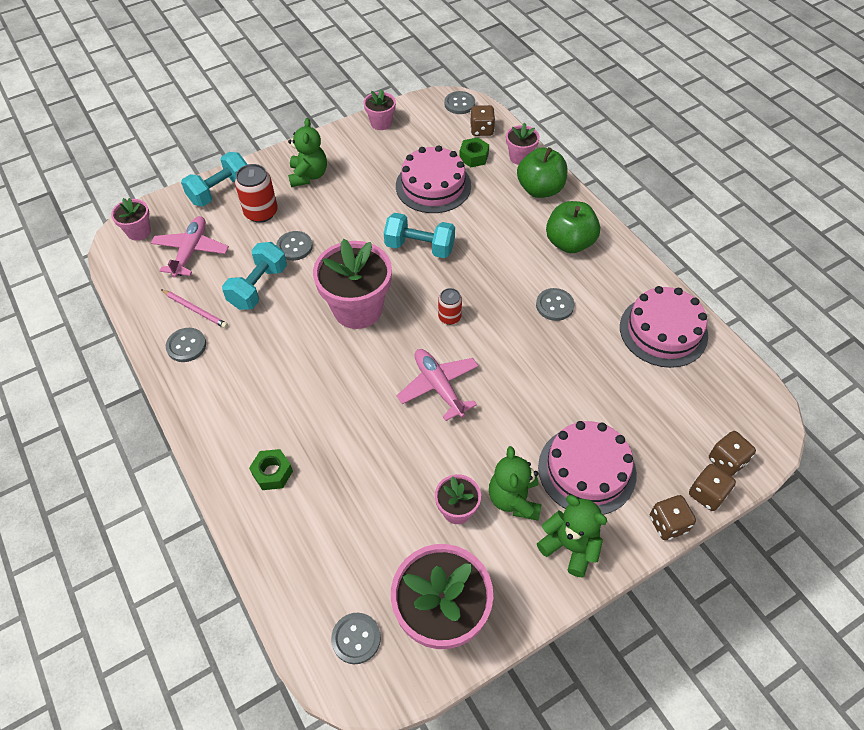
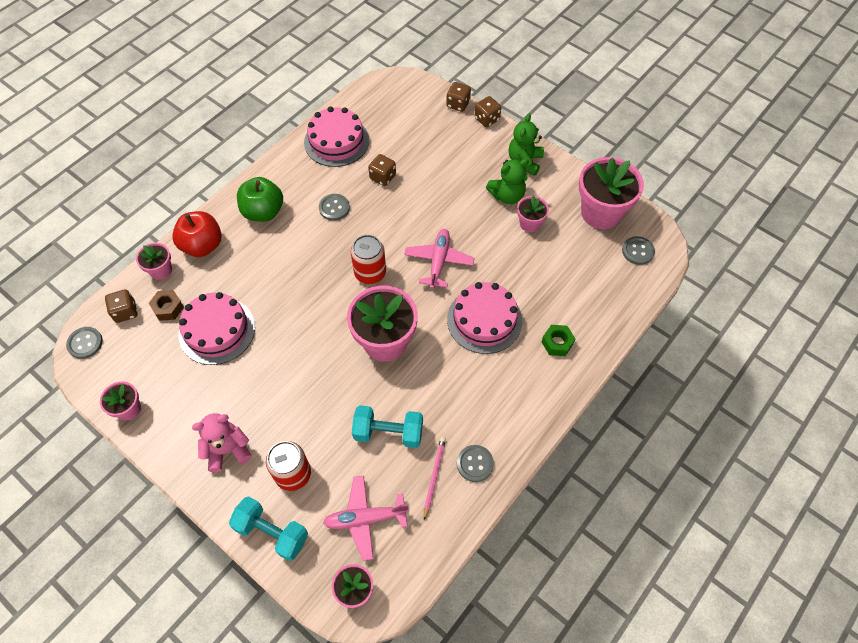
camera: 110 degrees left, 5 degrees up
grey button [276,231,313,261] -> none
green teddy bear [288,118,327,187] -> pink teddy bear [192,413,252,472]
turquoise dumbbell [384,213,455,258] -> none
pink plane [397,349,479,421] -> pink plane turned 150 degrees clockwise [404,229,474,289]
red can [438,288,462,325] -> red can [351,235,386,284], size x1.64
green nut [459,137,489,167] -> brown nut [149,290,184,321]
green apple [517,147,567,198] -> red apple [172,211,222,257]
pink cake [538,421,637,515] -> pink cake moved to [447,282,522,354]
brown dice [709,431,756,476] -> brown dice moved to [368,154,396,186]

